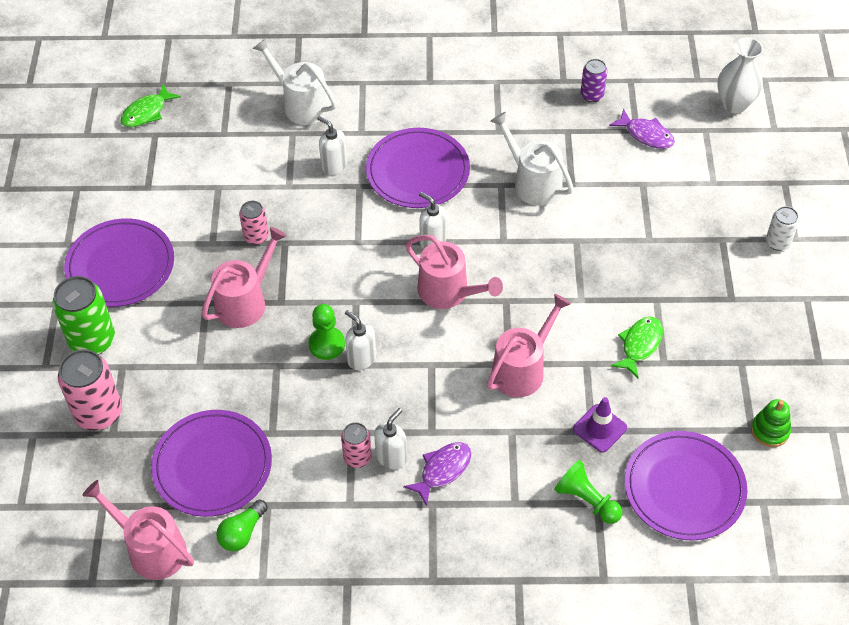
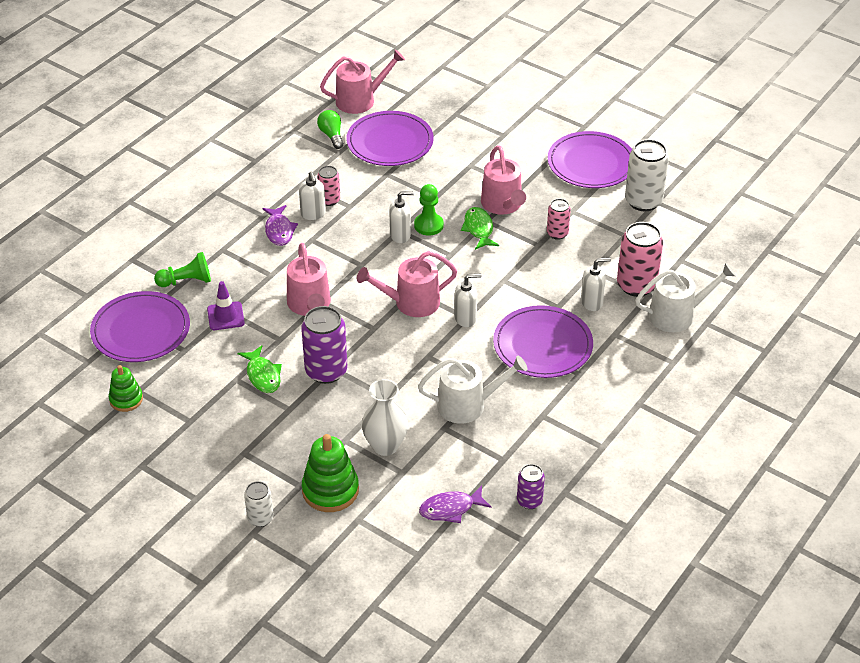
camera: 125 degrees right, 10 degrees down
green can [52,276,115,355] -> none
pink can [58,349,122,430] -> pink can moved to [617,222,663,297]
green fish [121,84,181,127] -> green fish moved to [461,207,499,250]
white vase [717,37,763,113] -> white vase moved to [362,379,408,456]
none -> purple can [301,306,347,384]
none -> green stacking toy [302,434,359,512]
none -> white can [625,139,669,211]

